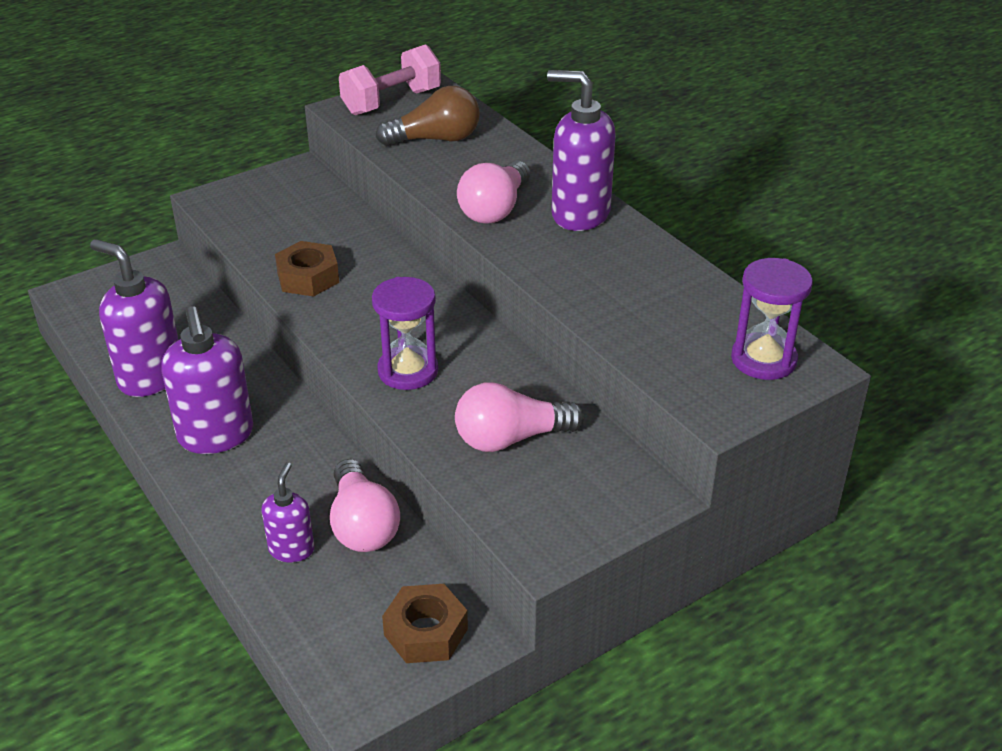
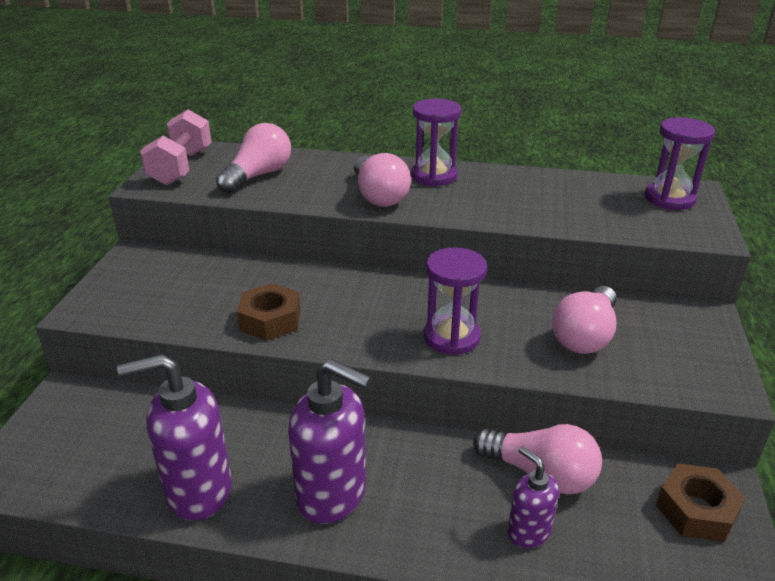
camera: 45 degrees left, 5 degrees down
brown light bulb [376,86,480,146] -> pink light bulb [216,123,291,193]
purple soap dispenser [547,70,616,231] -> purple hourglass [411,99,461,186]

